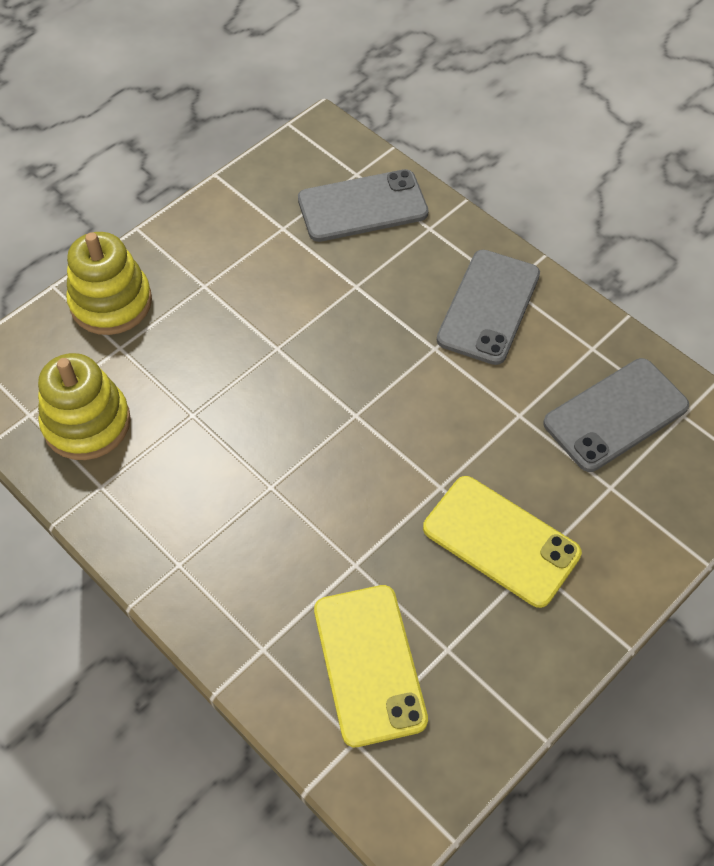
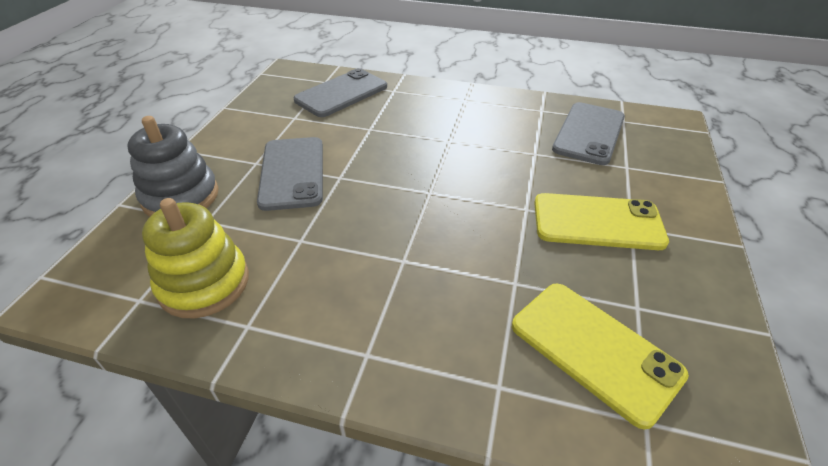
camera: 30 degrees left, 15 degrees down
yellow stacking toy [66,232,152,335] -> grey stacking toy [127,116,219,217]
grey phone [437,250,540,365] -> grey phone moved to [257,137,323,211]

